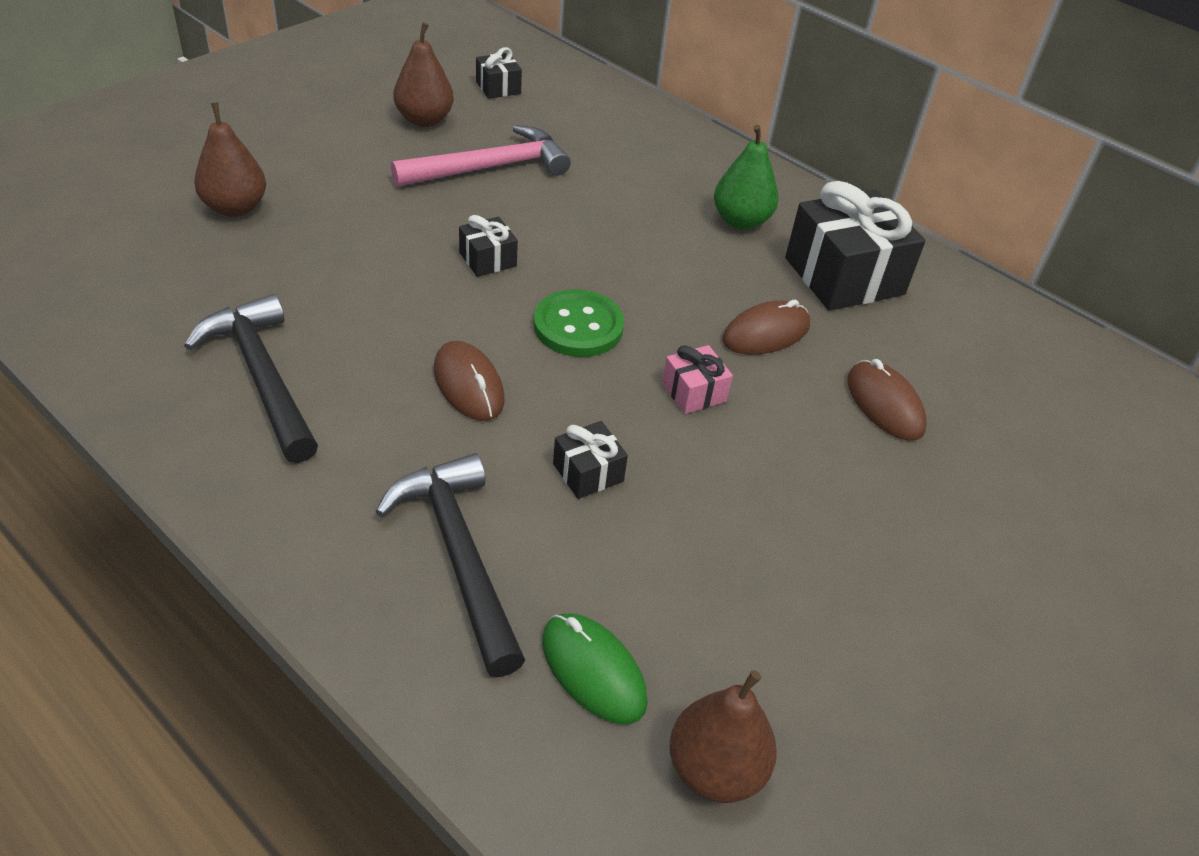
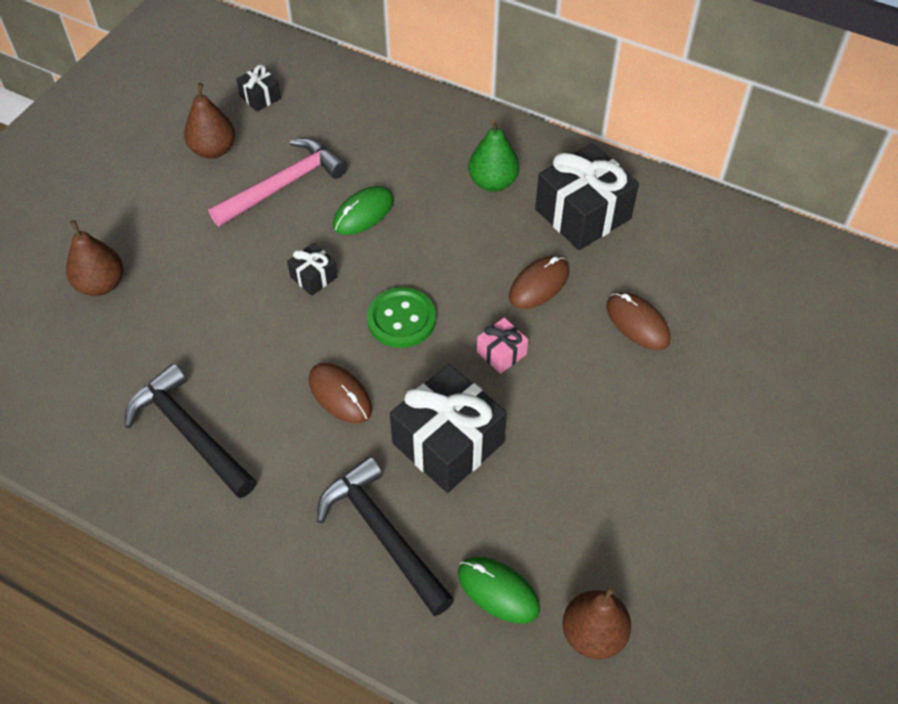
camera: 10 degrees left, 10 degrees up
black gift [553,421,628,499] -> black gift [390,364,507,493], size x2.11
none -> green mouse [333,186,394,235]

